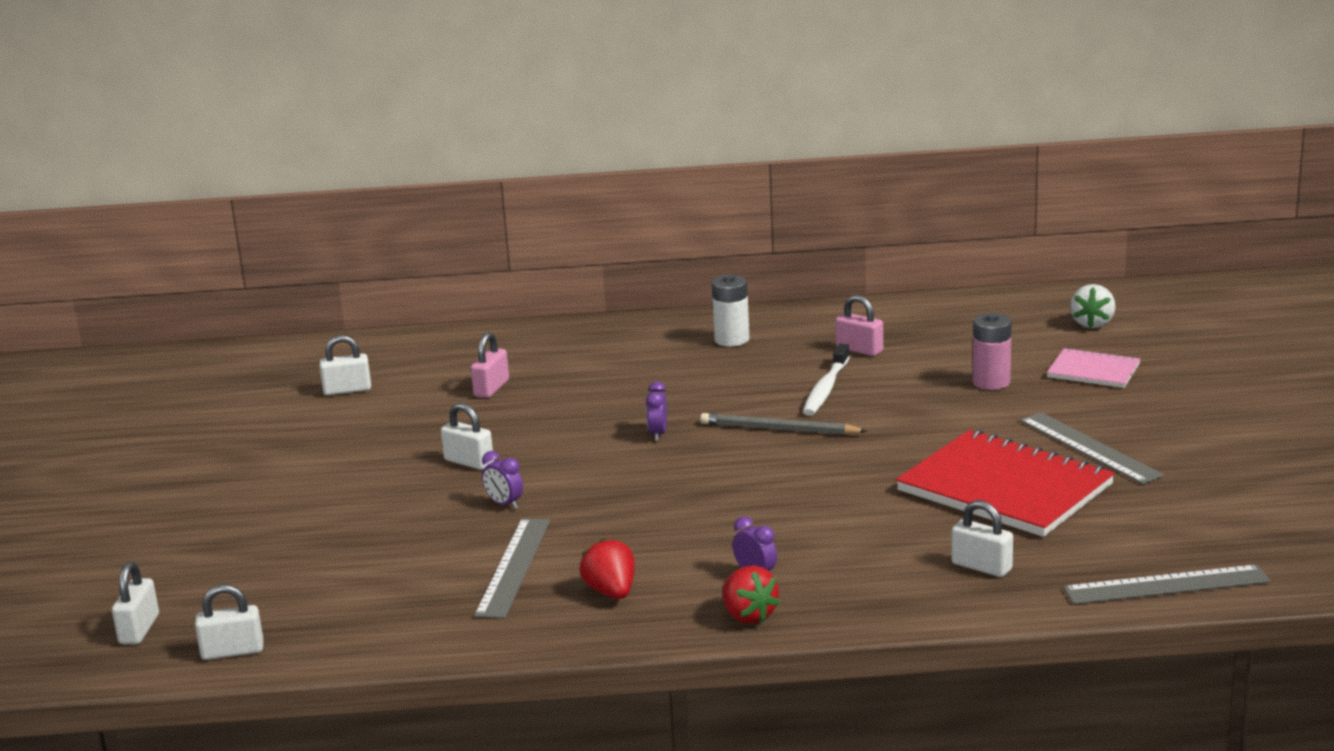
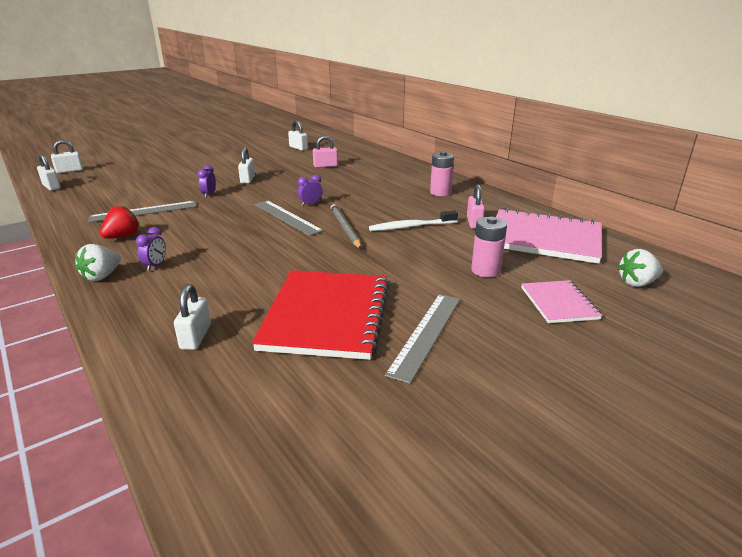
camera: 55 degrees right, 5 degrees up
white battery [712,274,749,347] -> pink battery [430,151,454,196]
red strawberry [722,565,780,624] -> white strawberry [75,244,121,281]
grey ruler [1063,565,1270,604] -> grey ruler moved to [254,200,324,236]
none -> pink notebook [496,208,602,264]

